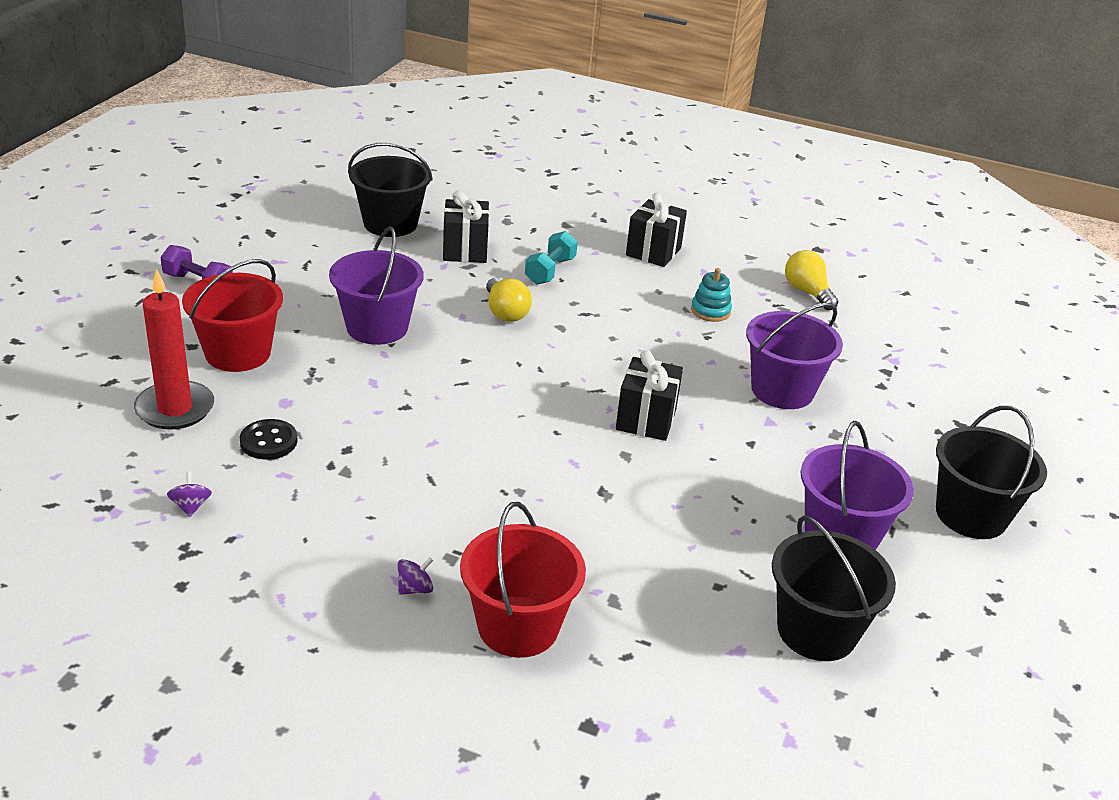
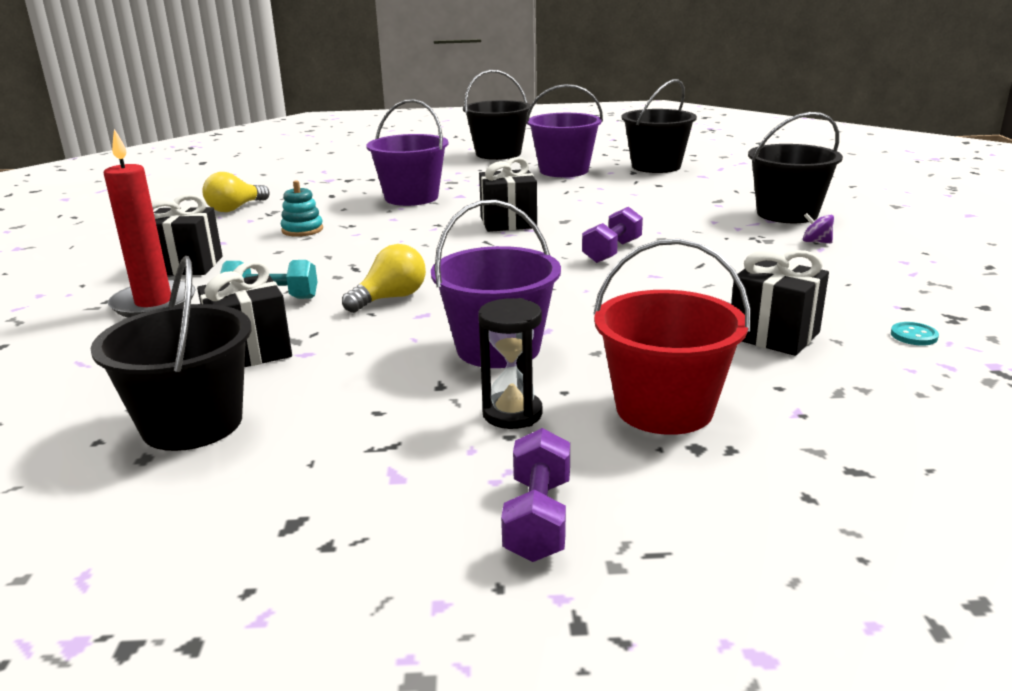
camera: 110 degrees left, 10 degrees down
red candle [134,269,214,430] -> red candle moved to [104,129,196,318]
purple spinning top [167,472,212,517] -> turquoise button [891,322,939,345]
black button [240,419,298,459] -> black gift [731,250,829,356]
red bucket [460,502,586,658] -> black bucket [748,112,843,223]
none -> black hourglass [478,298,543,429]
none -> purple dumbbell [582,207,643,263]

